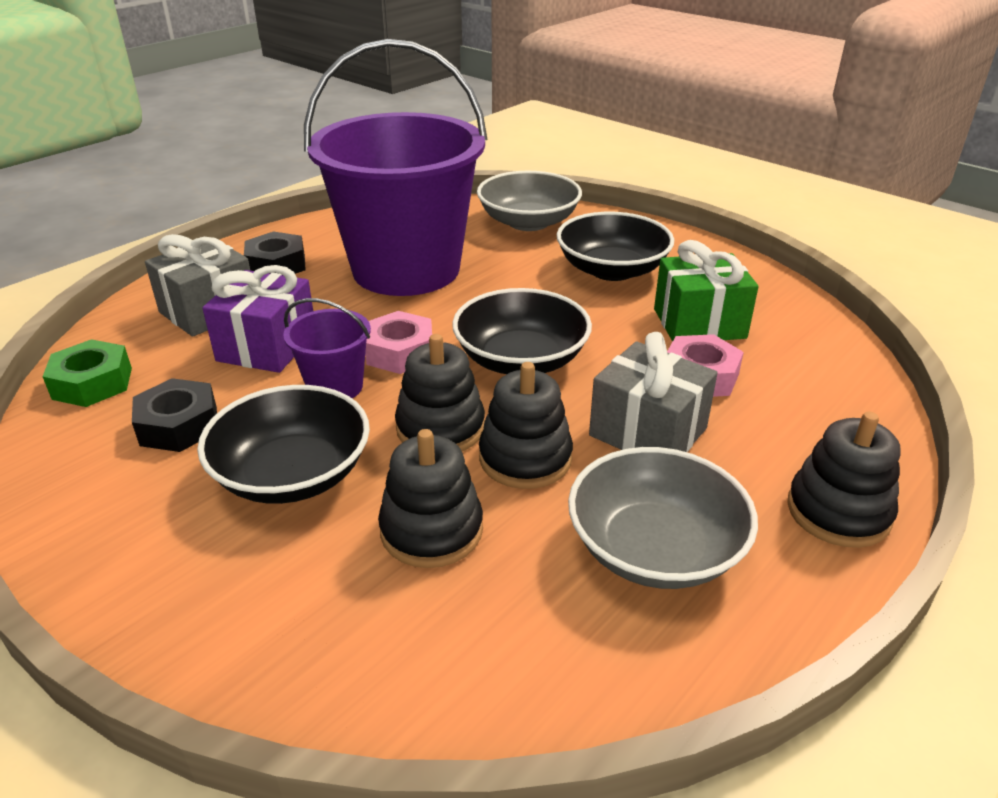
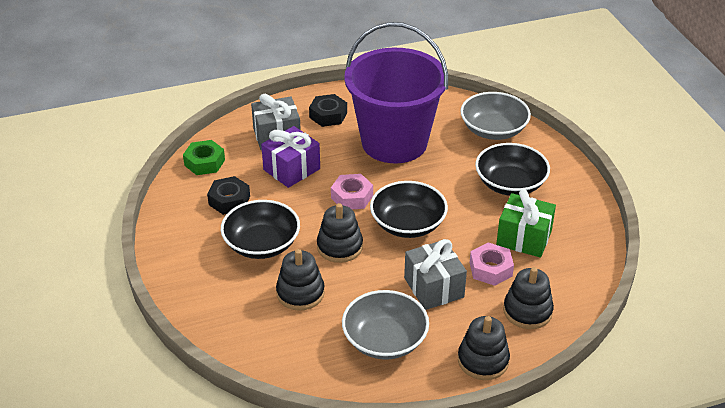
camera: 30 degrees right, 5 degrees up
purple bucket [283,298,371,398] -> none
black stacking toy [479,362,573,489] -> black stacking toy moved to [503,267,554,329]

